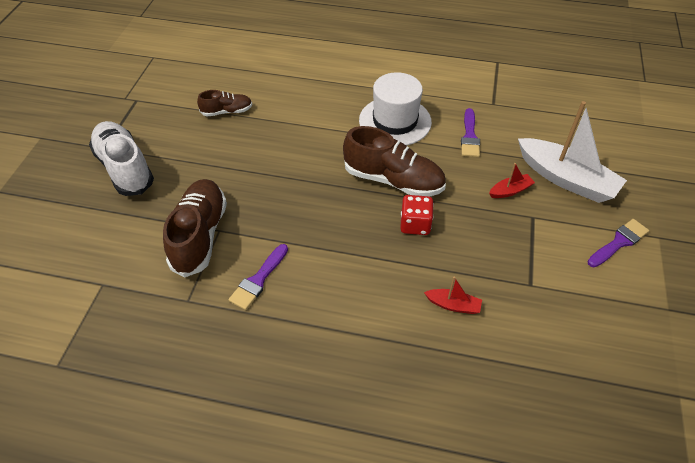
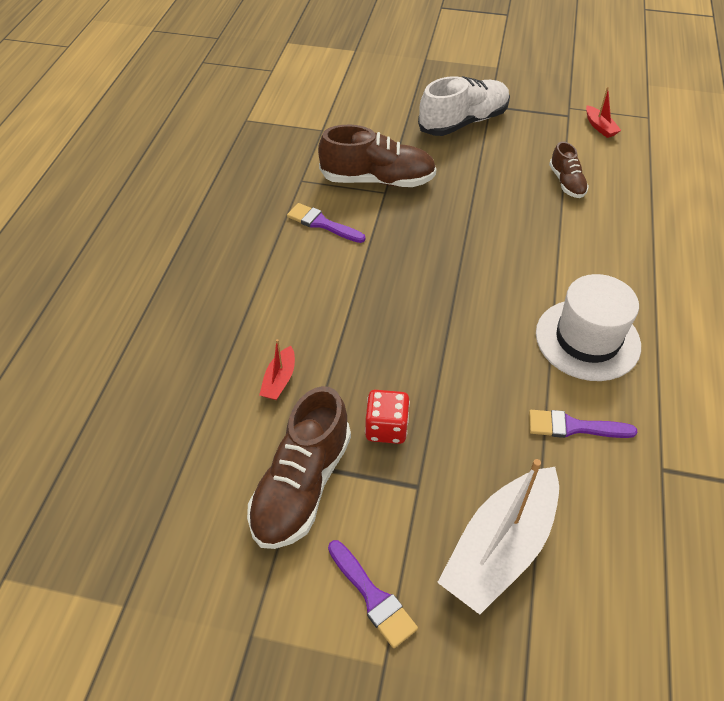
camera: 90 degrees right, 0 degrees up
brown shoe [343,126,446,197] -> brown shoe moved to [247,386,351,549]
red dice [400,195,434,235] -> red dice moved to [365,390,410,444]
red boat [489,163,535,198] -> red boat moved to [586,87,621,138]

